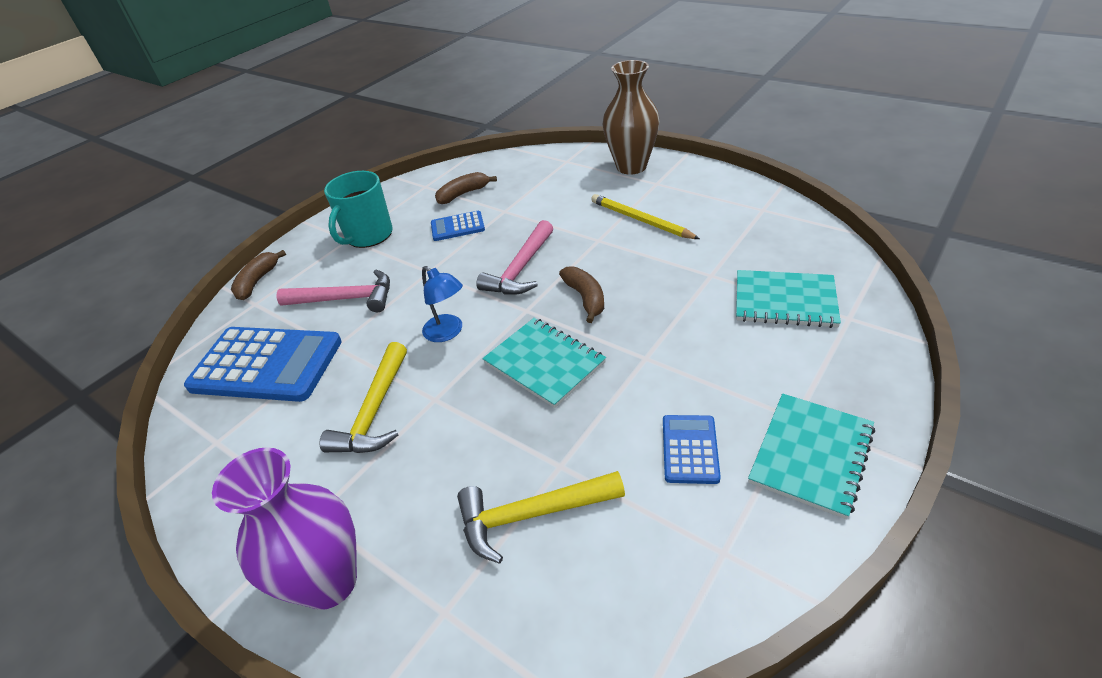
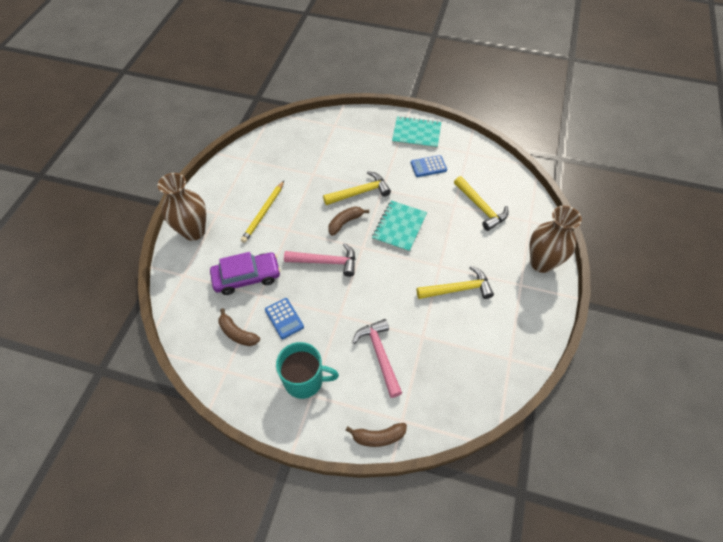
camera: 115 degrees left, 15 degrees up
blue calculator [184,327,342,402] -> none
purple vase [212,447,357,610] -> brown vase [530,206,582,273]
blue lamp [422,266,463,342] -> none
turquoise notebook [736,270,841,328] -> none
none -> purple car [210,252,281,295]
none -> yellow hammer [323,171,391,205]

